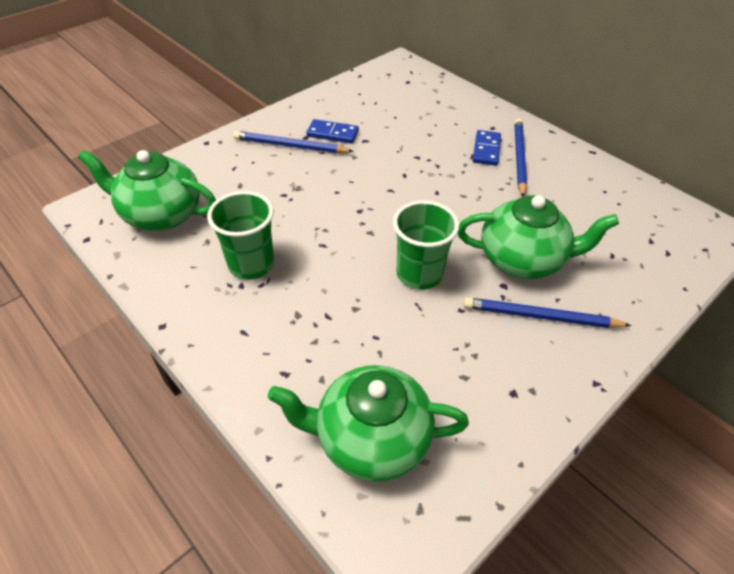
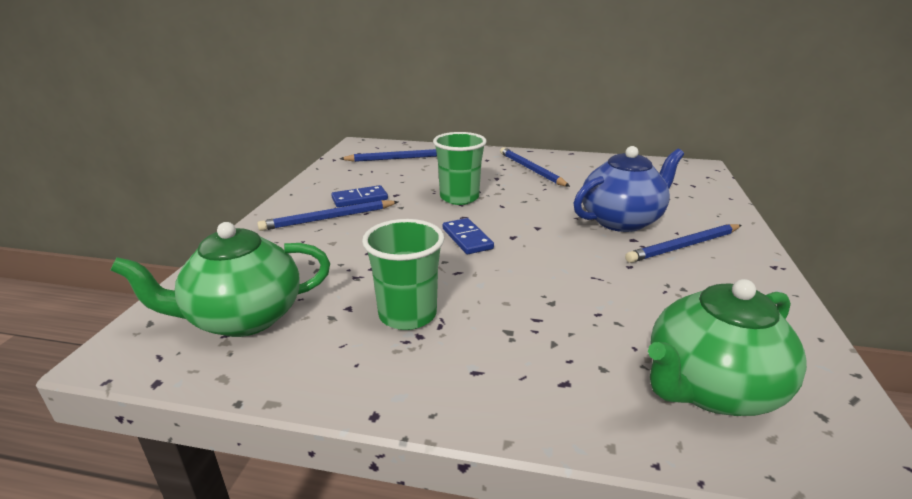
camera: 35 degrees left, 20 degrees down
green cup [393,201,459,290] -> green cup moved to [433,132,487,205]
green teapot [458,195,619,279] -> blue teapot [574,146,684,232]
blue domino [473,130,501,166] -> blue domino moved to [443,218,494,254]
none -> blue pencil [340,149,437,162]

